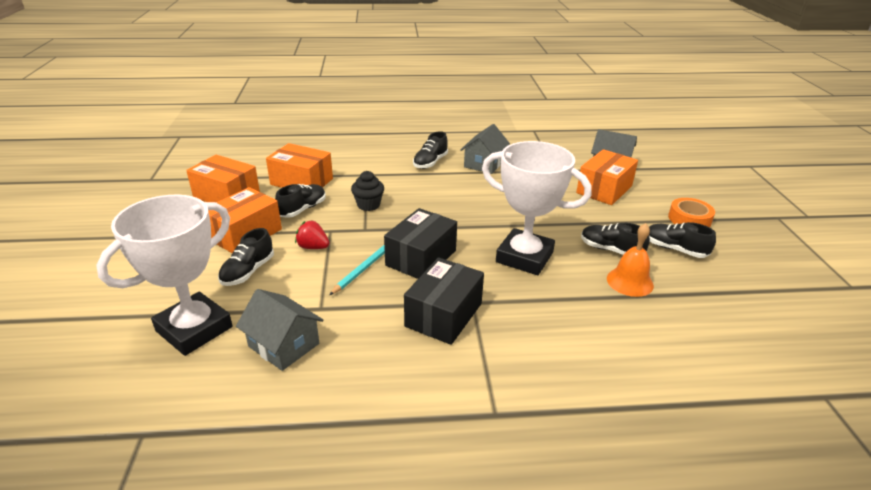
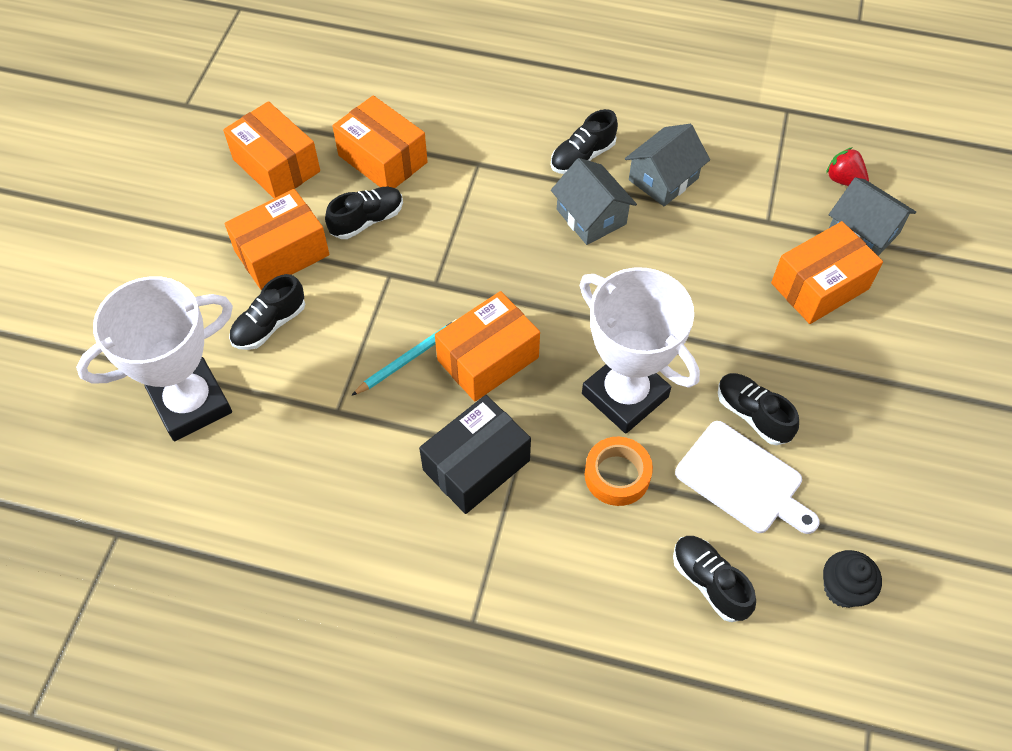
camera: 20 degrees right, 25 degrees up
grey house [236,289,323,371] -> grey house moved to [551,158,637,245]
red strawberry [295,220,329,249] -> red strawberry moved to [826,147,869,186]
black cupcake [351,171,384,211] -> black cupcake moved to [823,550,882,608]
black box [384,208,457,279] -> orange box [435,291,540,401]
orange bell [607,223,654,297] -> white cutting board [675,421,820,534]
black shoe [649,222,716,258] -> black shoe moved to [673,536,756,622]
orange tape [668,198,715,227] -> orange tape moved to [585,437,653,506]

